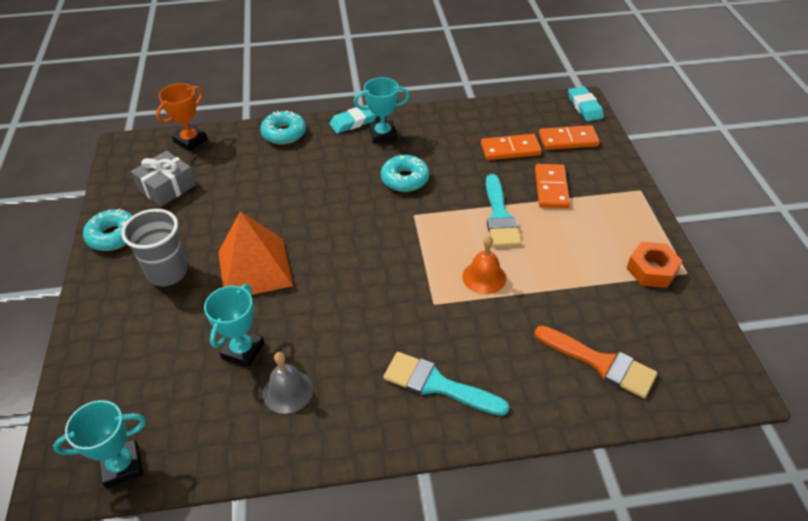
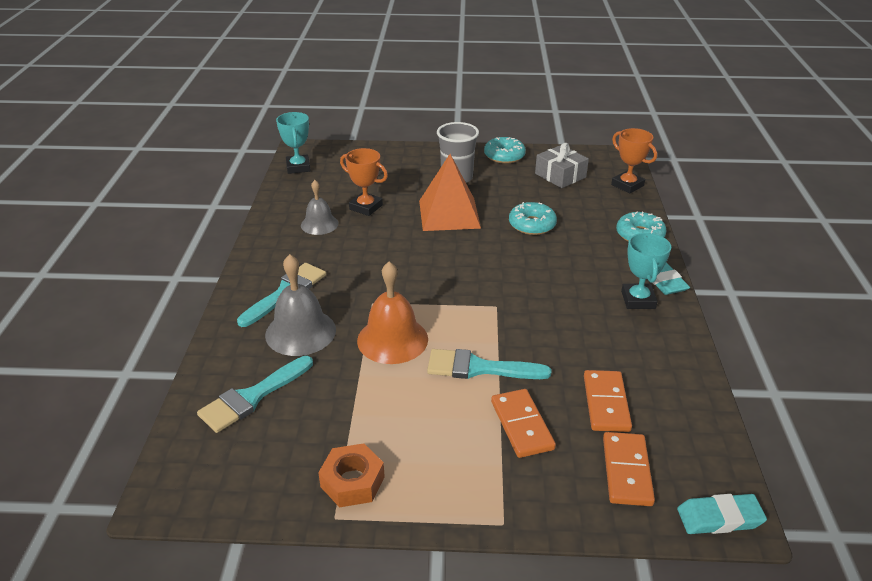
camera: 100 degrees right, 10 degrees down
turquoise trophy [204,284,264,367] -> orange trophy [340,148,388,216]
turquoise donut [381,155,429,192] -> turquoise donut moved to [509,202,557,235]
orange bell [462,236,506,294] -> orange bell [357,261,428,364], size x1.55
orange domino [535,164,570,208] -> orange domino turned 60 degrees clockwise [491,389,556,458]
orange brush [535,326,657,398] -> turquoise brush [197,356,313,433]
none -> grey bell [265,254,336,356]

